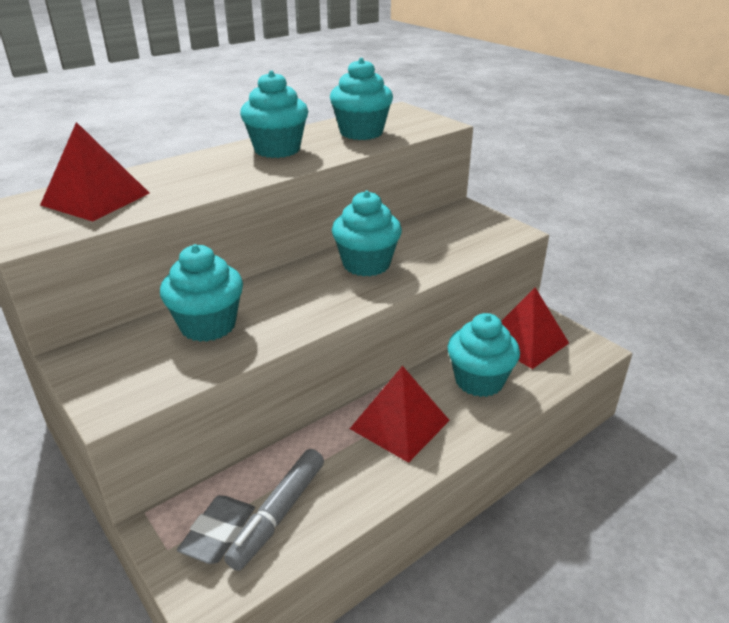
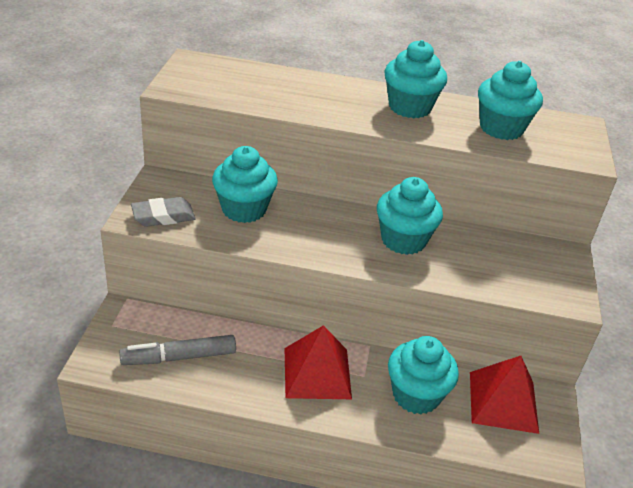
camera: 45 degrees right, 5 degrees up
red pyramid [40,122,150,221] -> none
grey eraser [177,495,255,564] -> grey eraser moved to [131,197,196,227]

